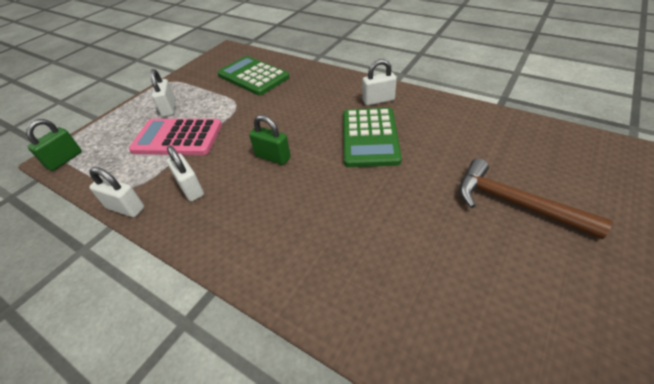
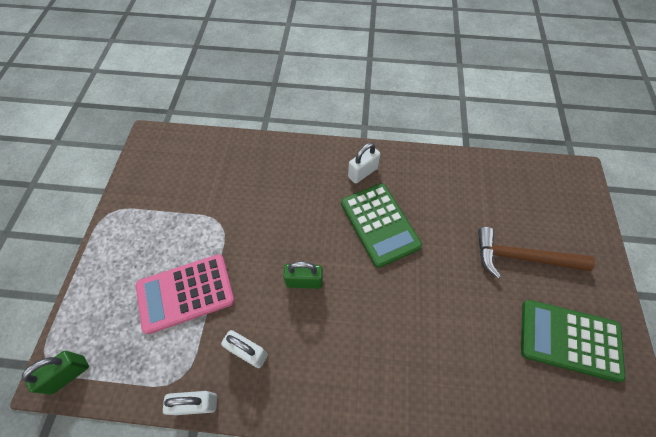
camera: 30 degrees left, 15 degrees up
green padlock [26,119,82,171] -> green padlock turned 45 degrees clockwise [22,351,89,395]
white padlock [150,69,176,117] -> none
green calculator [217,56,289,95] -> green calculator moved to [521,300,625,382]

